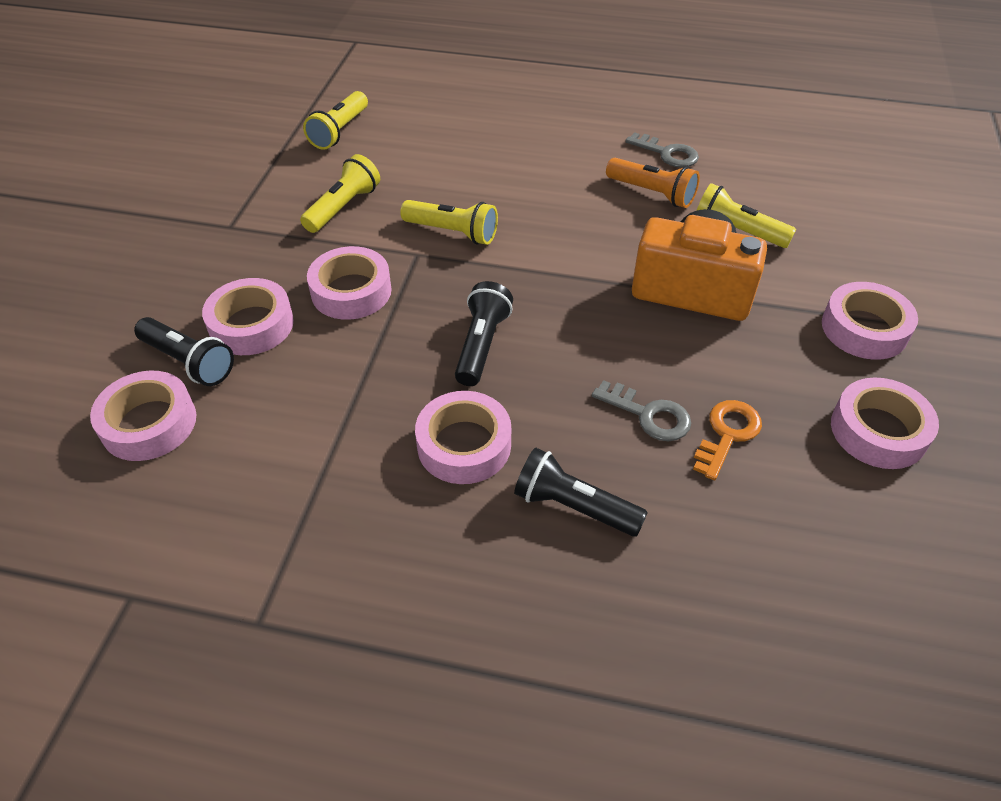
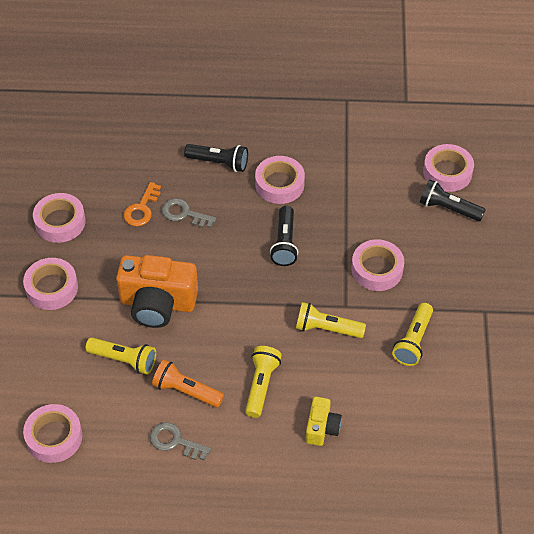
camera: 170 degrees right, 5 degrees up
pink tape [202,278,294,355] -> pink tape moved to [23,404,82,463]
yellow flashlight [303,91,368,150] -> yellow flashlight moved to [245,346,282,418]
none -> yellow camera [306,397,342,446]

